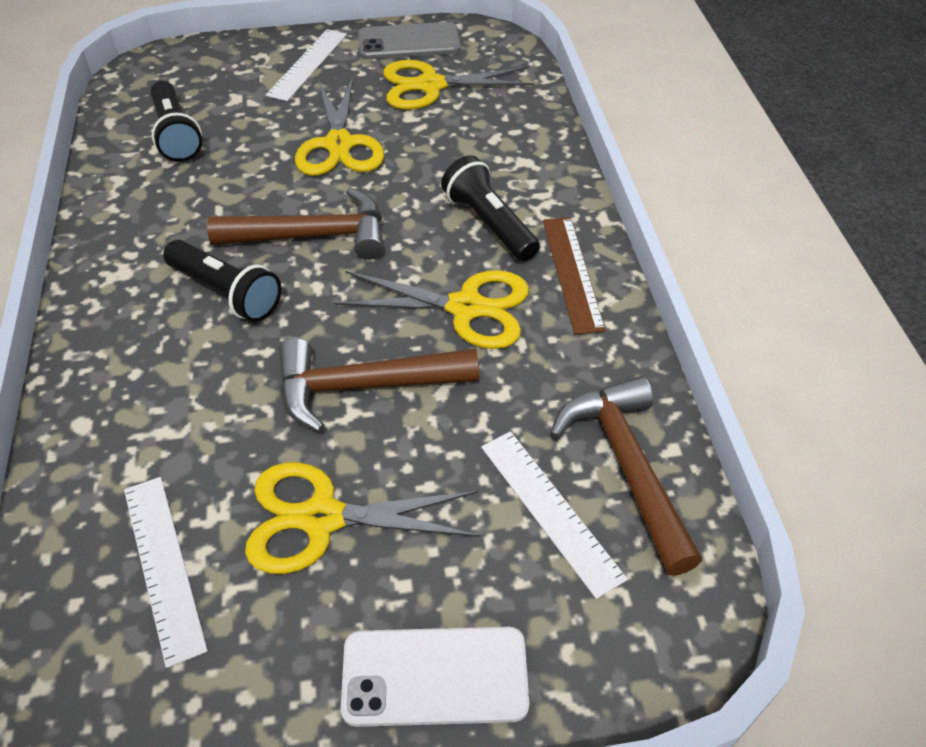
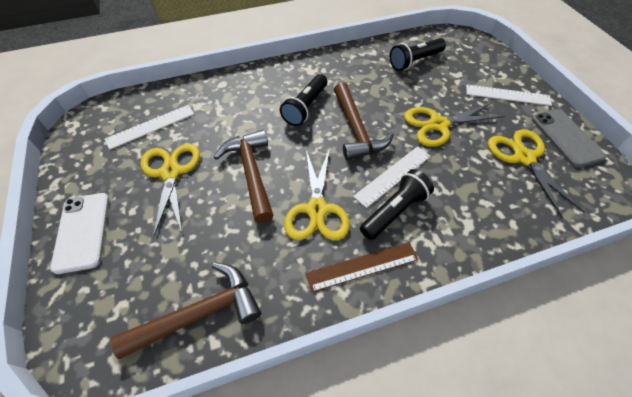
camera: 80 degrees right, 5 degrees up
white ruler [481,431,628,599] -> white ruler moved to [353,146,431,208]

